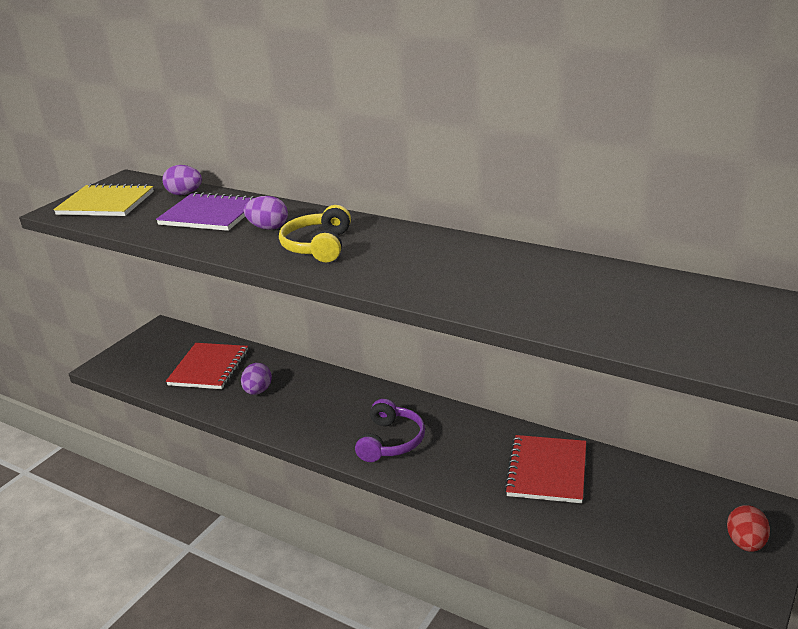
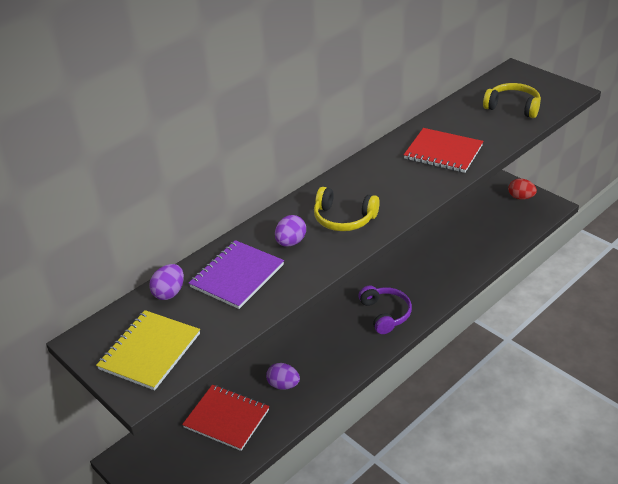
camera: 75 degrees left, 10 degrees up
purple headphones [355,399,425,462] -> purple headphones turned 45 degrees clockwise [358,286,412,334]
red notebook [504,435,586,503] -> red notebook moved to [404,128,483,173]
none -> yellow headphones [483,83,541,118]

